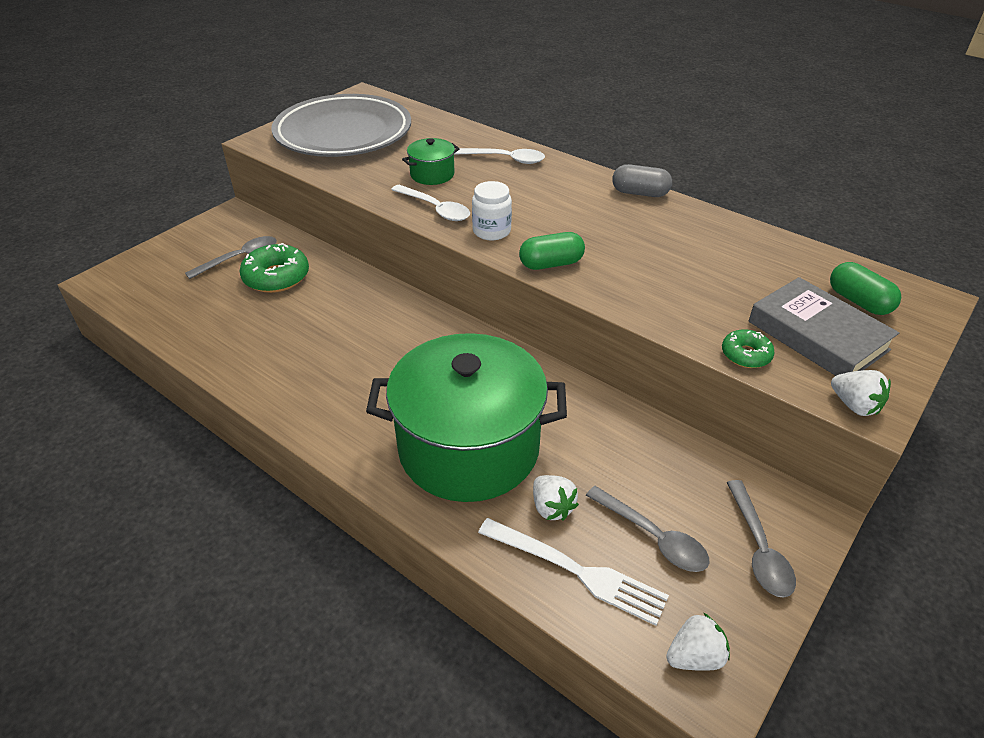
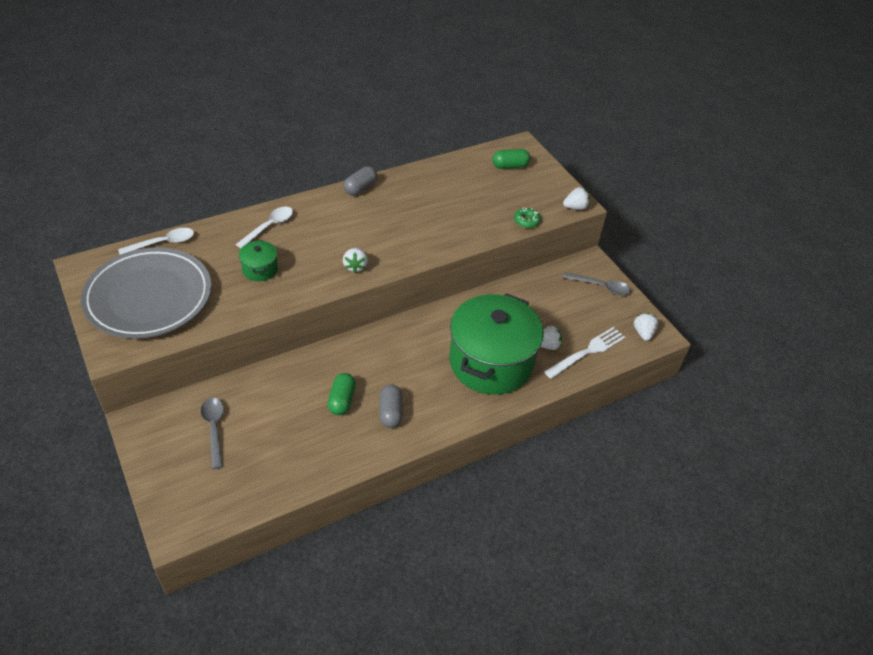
camera: 70 degrees left, 5 degrees up
green donut [240,243,309,293] -> none
white spoon [391,185,470,221] -> white spoon moved to [118,228,194,255]
white jar [472,181,512,240] -> white strawberry [343,248,368,273]
green capsule [519,232,585,270] -> green capsule moved to [327,373,356,415]
grey spoon [586,486,709,572] -> none
grey book [749,277,899,376] -> none
none -> grey capsule [379,384,403,428]

